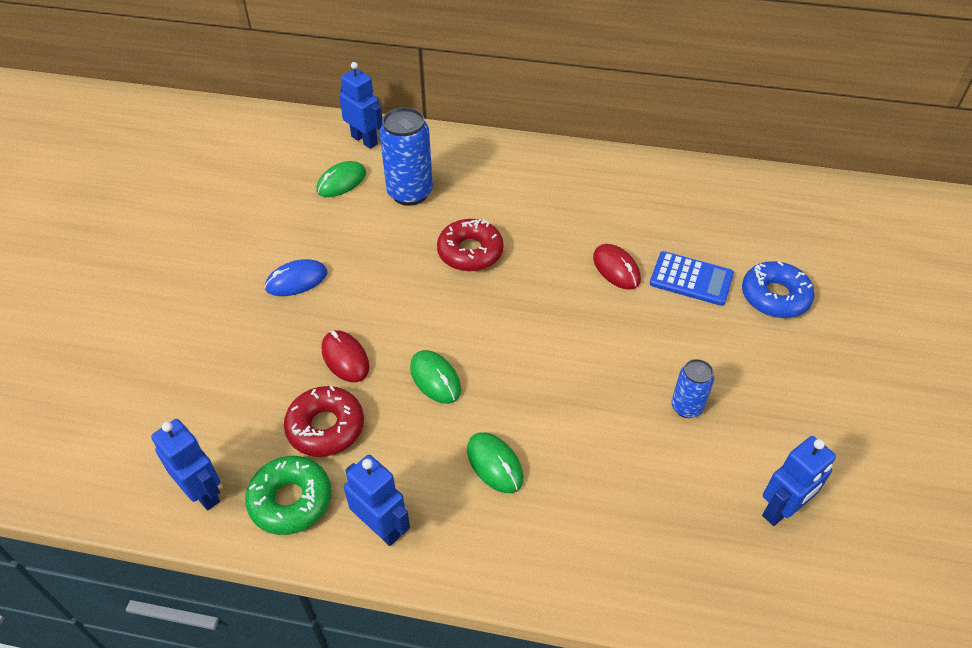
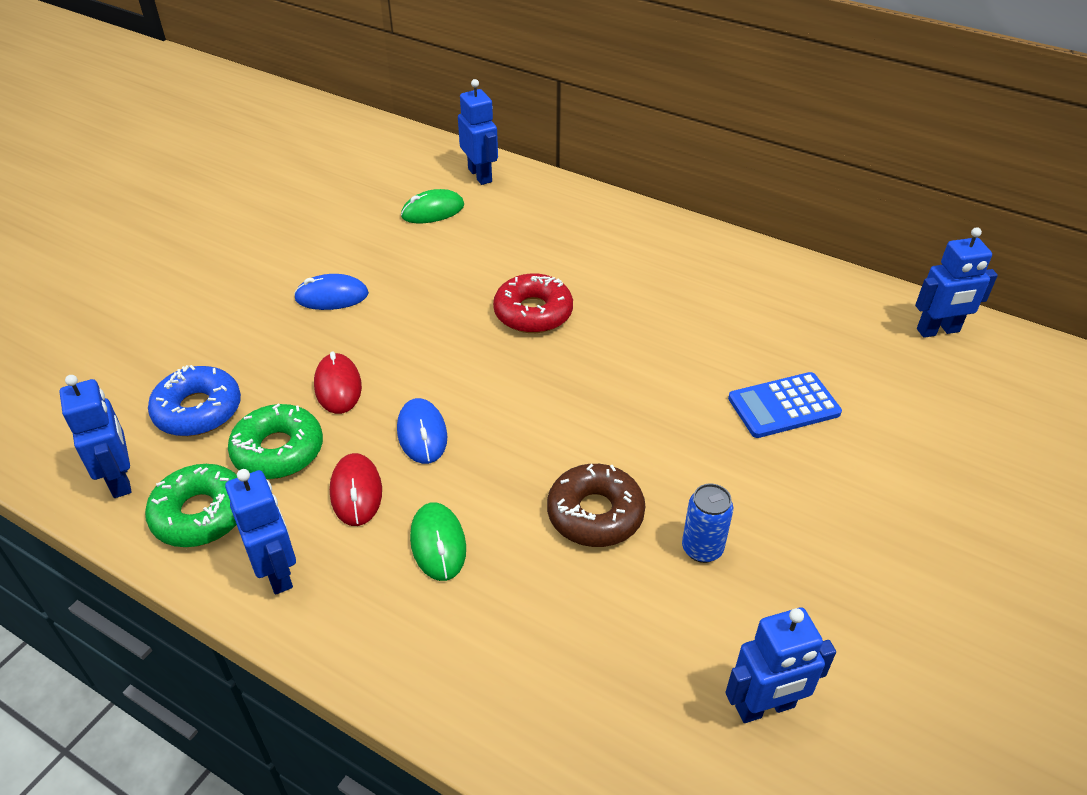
camera: 20 degrees right, 5 degrees down
red donut [284,386,364,457] -> green donut [228,403,323,479]
blue can [380,107,433,206] -> none
green mouse [410,350,461,404] -> blue mouse [397,398,447,464]
red mouse [593,244,641,290] -> red mouse moved to [330,453,382,526]
blue calculator [650,251,734,306] -> blue calculator turned 120 degrees clockwise [728,372,842,438]
blue donut [742,261,815,318] -> blue donut moved to [148,365,241,436]
none -> brown donut [547,464,645,547]
none -> blue robot [915,227,998,338]

